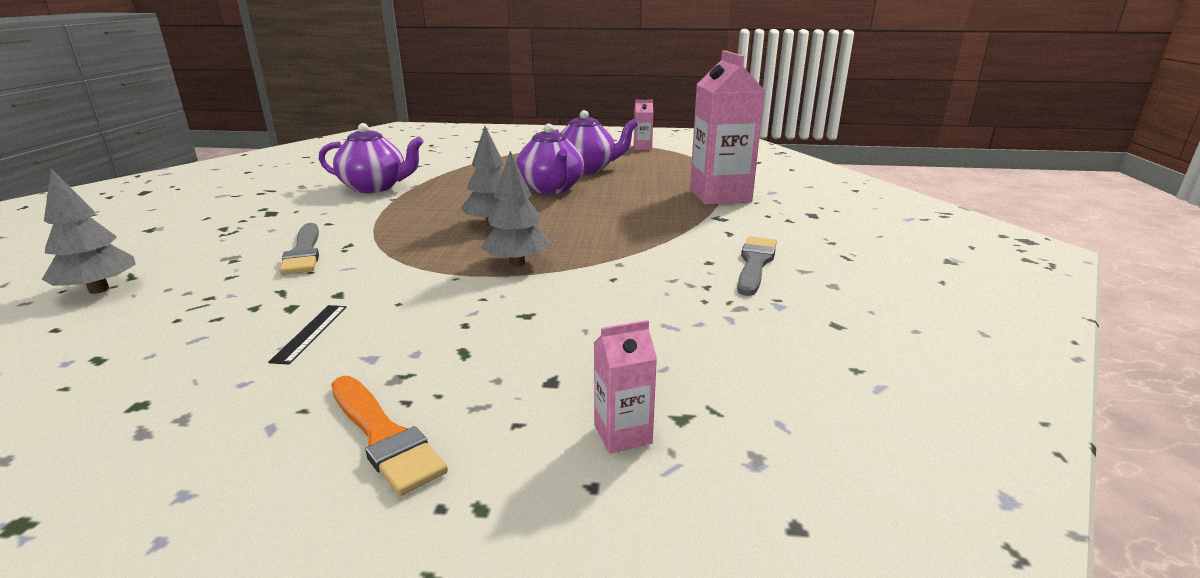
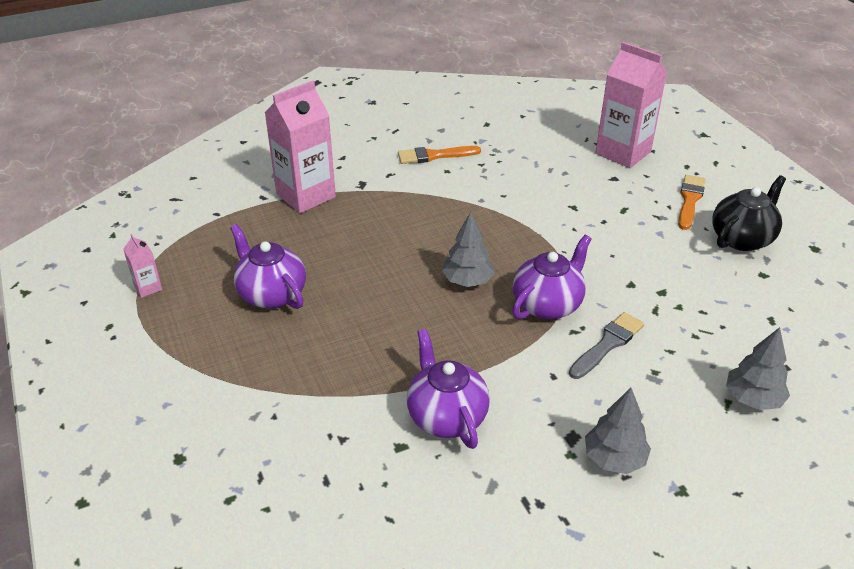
camera: 120 degrees left, 15 degrees up
black ruler [268,305,346,364] -> none
grey tree [481,151,551,266] -> grey tree moved to [585,388,651,474]
purple teapot [516,124,584,194] -> purple teapot moved to [512,235,592,319]
pink carton [594,320,657,453] -> pink carton [596,42,667,168], size x2.23
grey brush [737,236,777,296] -> orange brush [398,146,481,164]
none -> black teapot [712,175,786,251]

